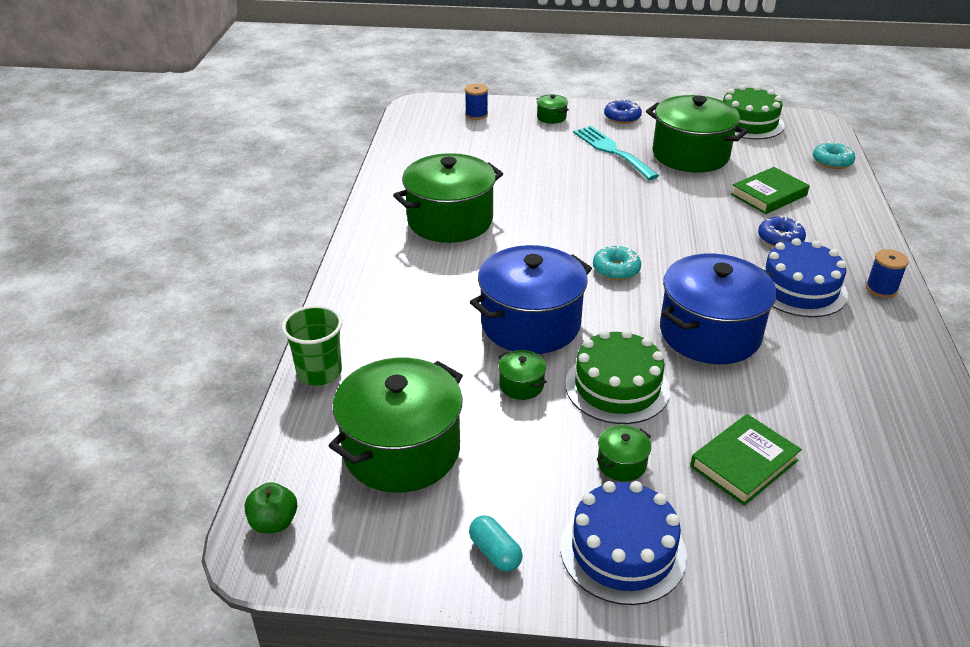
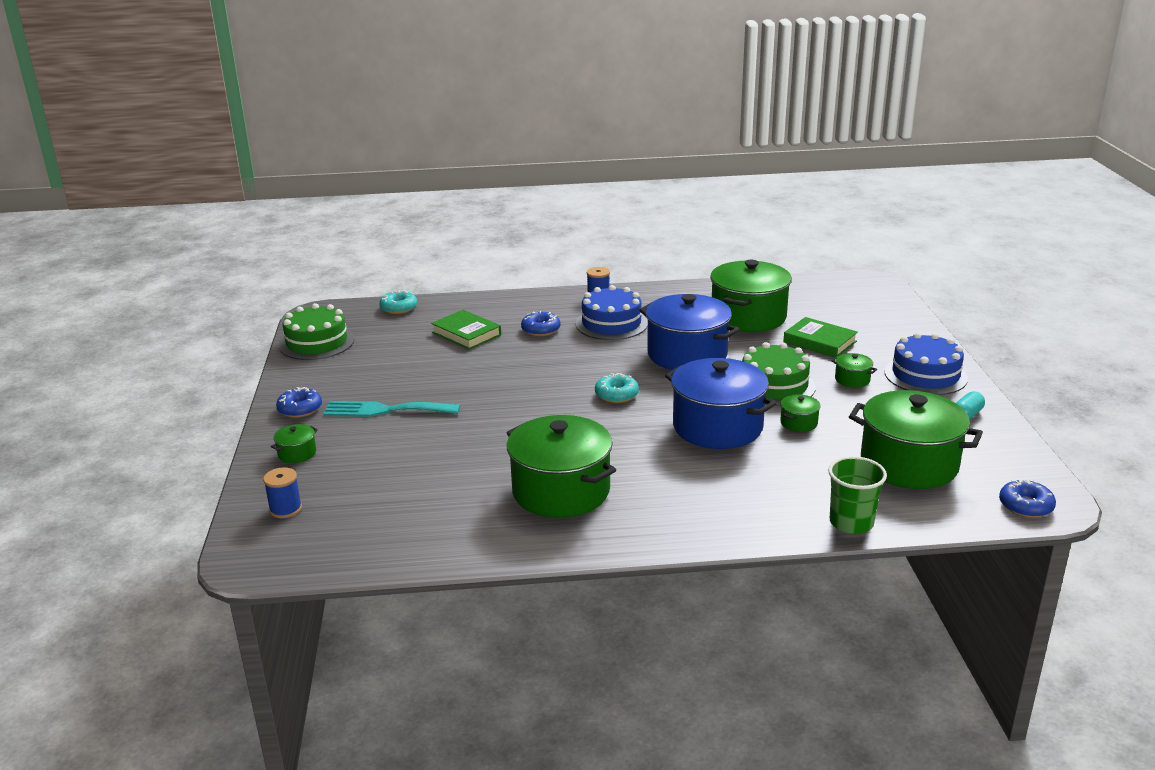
camera: 100 degrees left, 10 degrees down
green apple [244,482,297,533] -> blue donut [999,479,1056,518]
turquoise fork [573,126,659,180] -> turquoise fork turned 45 degrees clockwise [323,401,460,417]
green pot [646,95,748,173] -> green pot moved to [710,260,792,332]

